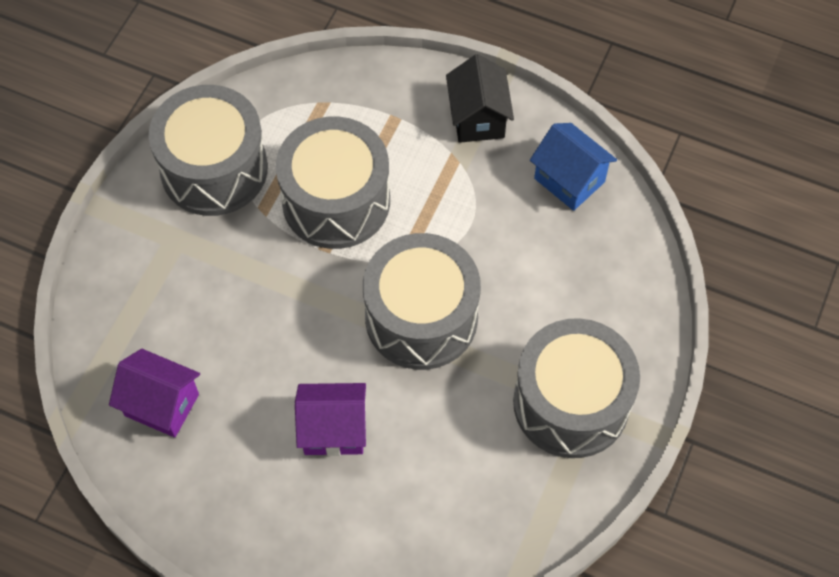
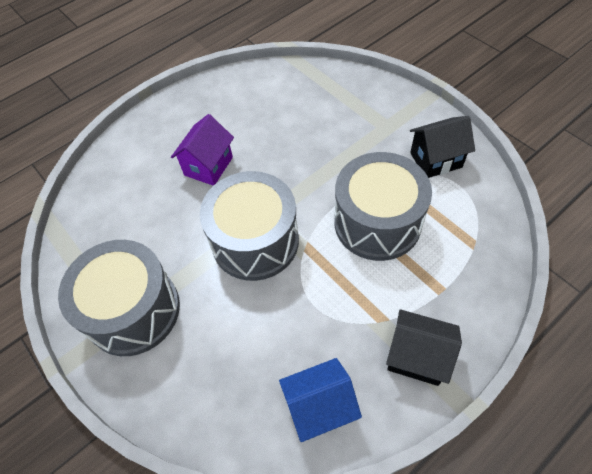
camera: 120 degrees right, 5 degrees down
purple house [109,349,200,438] -> none
grey drum [149,85,268,216] -> black house [410,116,475,178]

